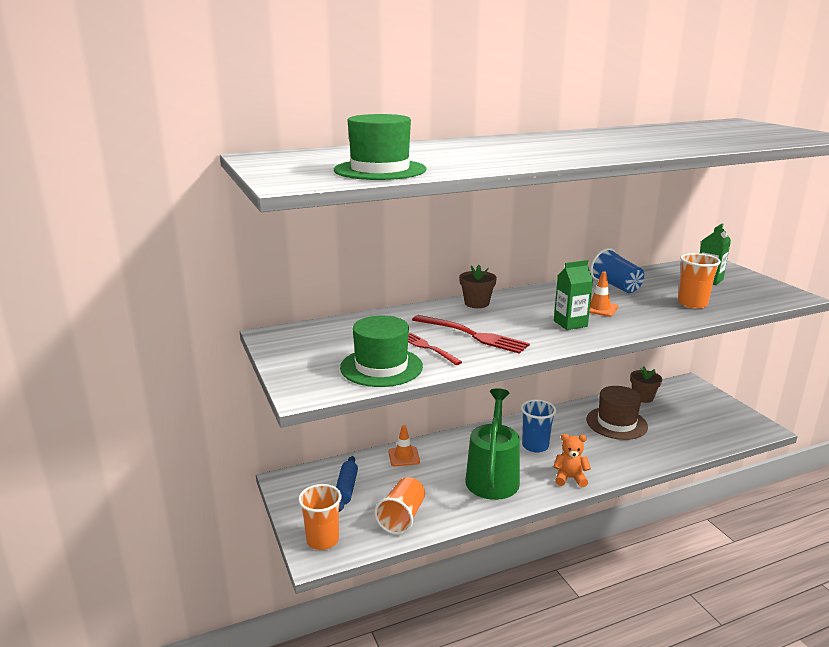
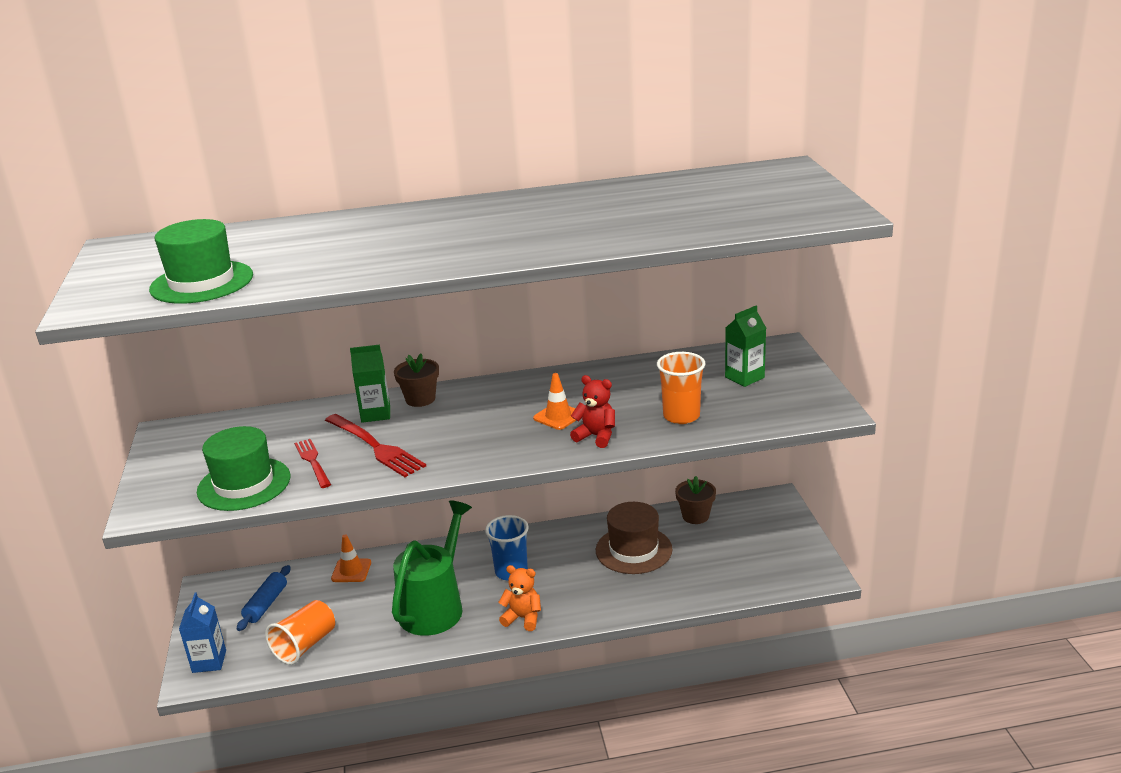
camera: 15 degrees right, 5 degrees up
orange cup [298,484,342,550] -> blue carton [179,592,226,673]
green carton [554,260,593,330] -> green carton moved to [350,345,390,423]
blue cup [591,248,644,293] -> none
none -> red teddy bear [570,375,615,448]

